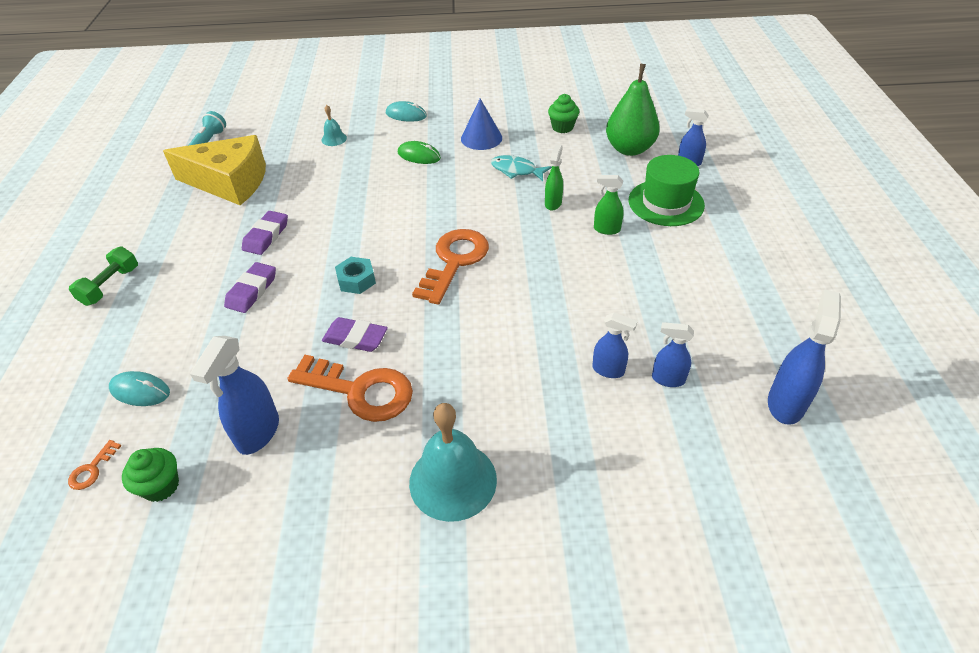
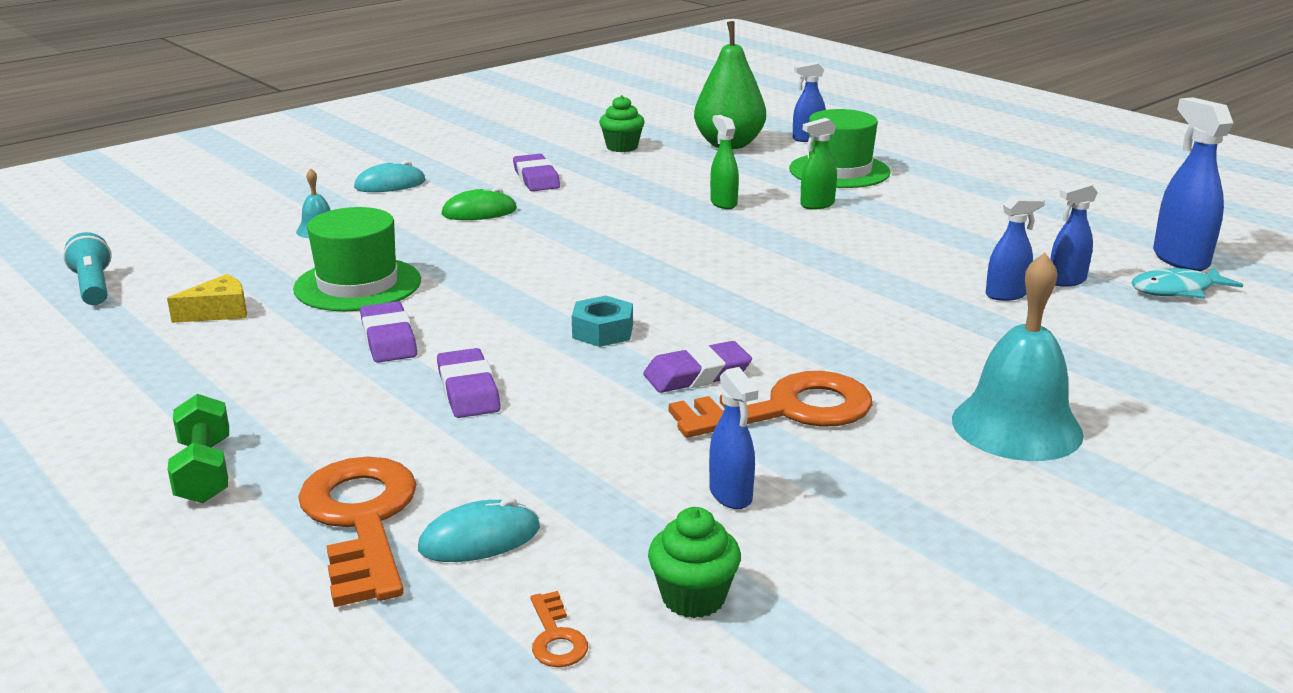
camera: 40 degrees left, 20 degrees down
yellow cheese [163,135,266,205] -> yellow cheese [167,274,247,323], size x0.42
blue spray bottle [190,336,279,455] -> blue spray bottle [709,367,758,509], size x0.61
orange key [412,229,489,305] -> orange key moved to [298,457,417,607]
blue cone [461,99,502,150] -> purple eraser [513,154,560,191]
turquoise fish [491,155,552,181] -> turquoise fish moved to [1132,267,1243,299]
none -> green hat [293,207,421,311]

